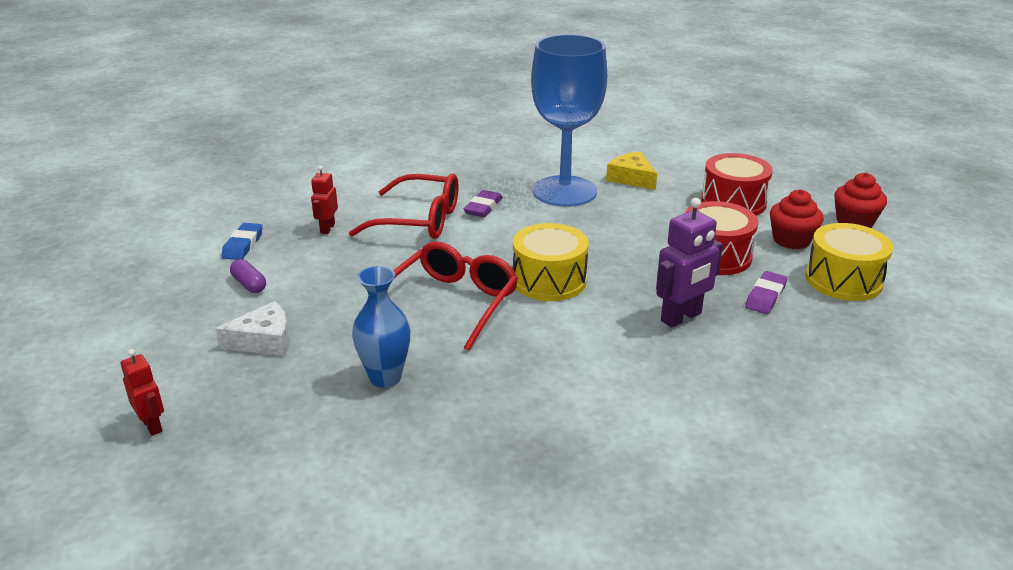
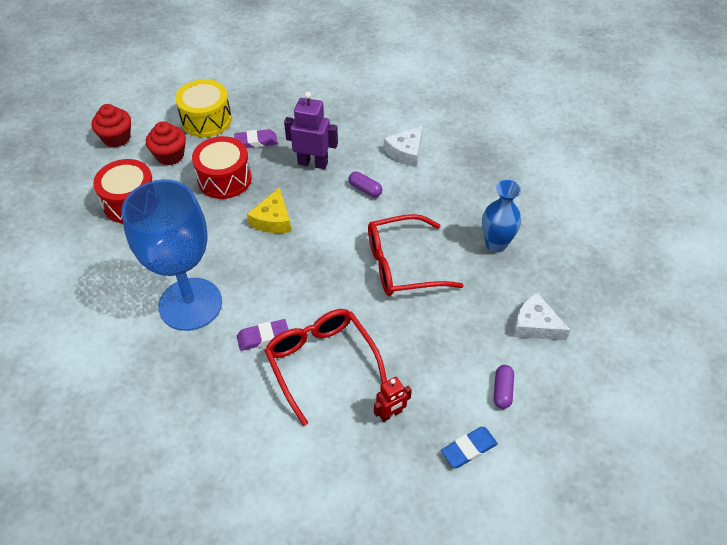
camera: 130 degrees left, 20 degrees up
red robot [121,349,164,436] -> none
yellow drum [513,223,589,301] -> none
yellow cheese [606,151,657,190] -> yellow cheese moved to [247,187,291,233]
none -> purple capsule [349,172,382,197]
none -> white cheese [384,126,423,167]

